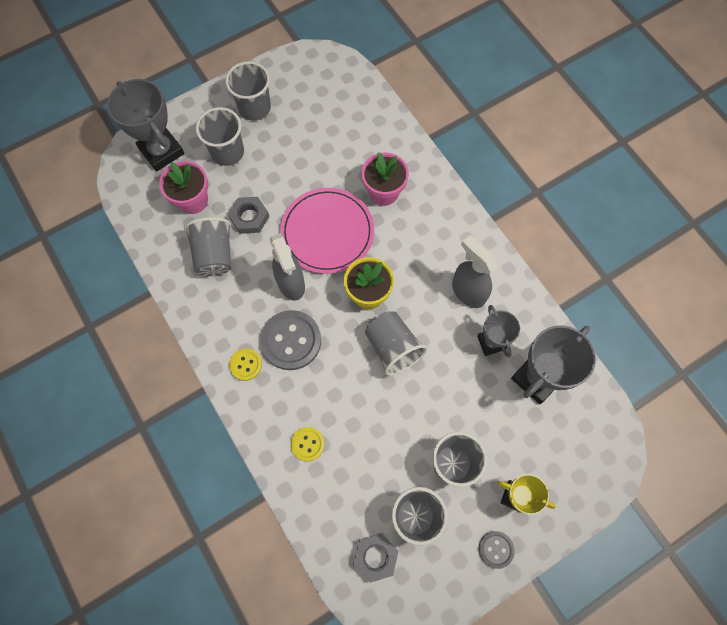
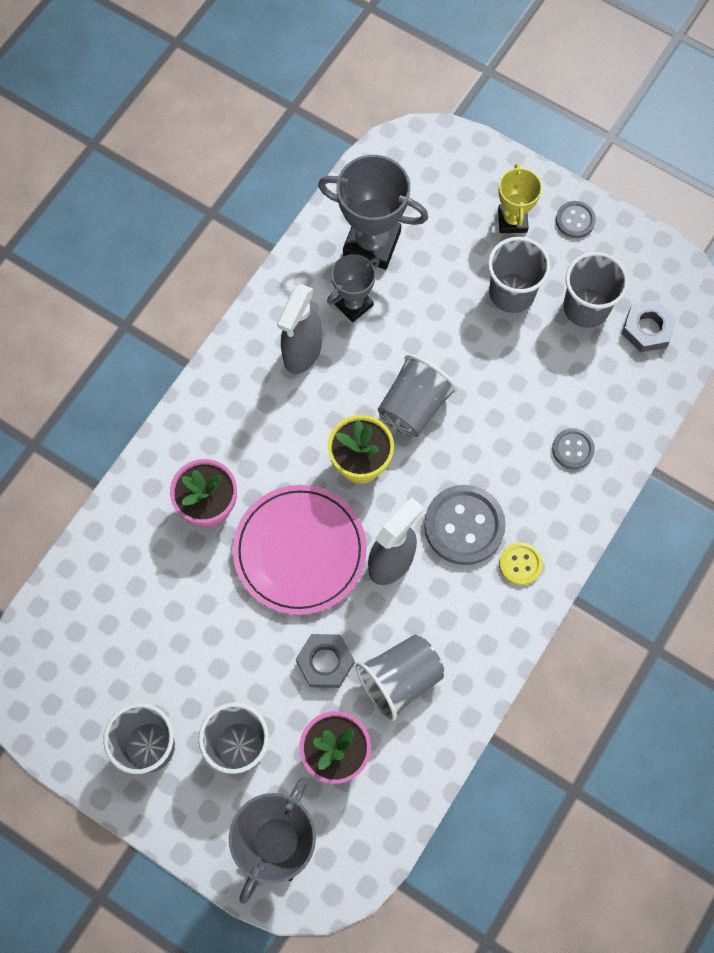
camera: 115 degrees left, 0 degrees up
yellow button [291,427,325,461] -> grey button [552,428,595,469]

